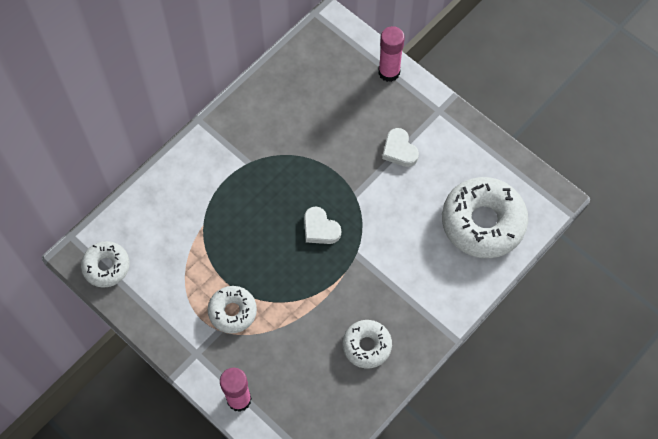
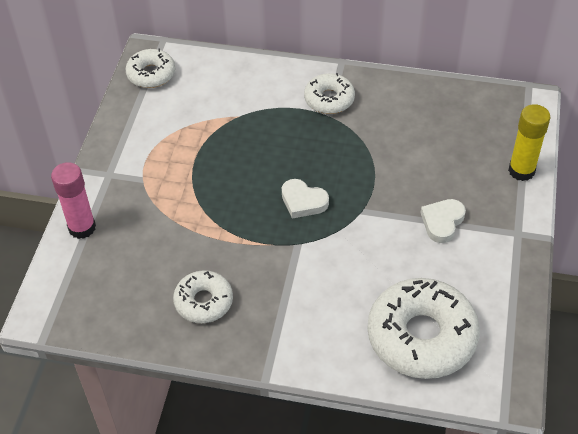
camera: 60 degrees right, 15 degrees down
white donut [208,286,257,334] -> white donut moved to [304,73,355,114]
white heart [304,207,341,244] -> white heart turned 75 degrees counterclockwise [282,179,329,219]
pink glue stick [378,26,405,82] -> yellow glue stick [508,104,551,181]

